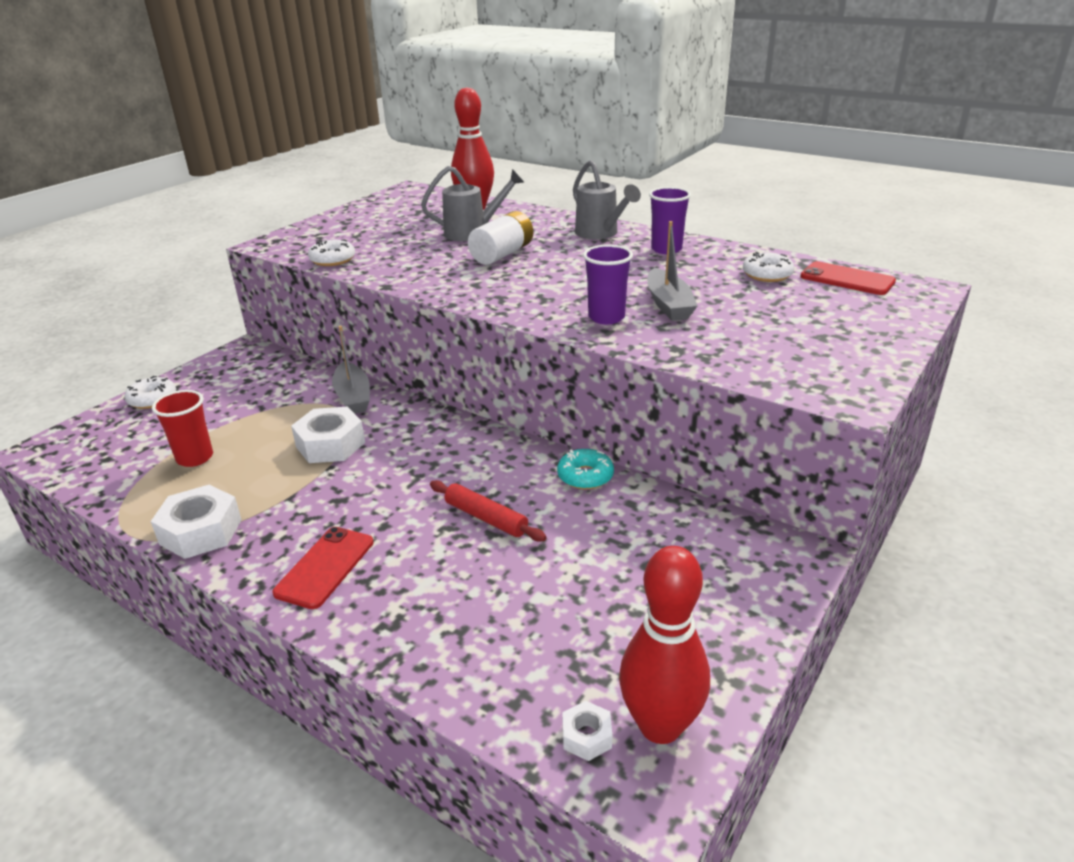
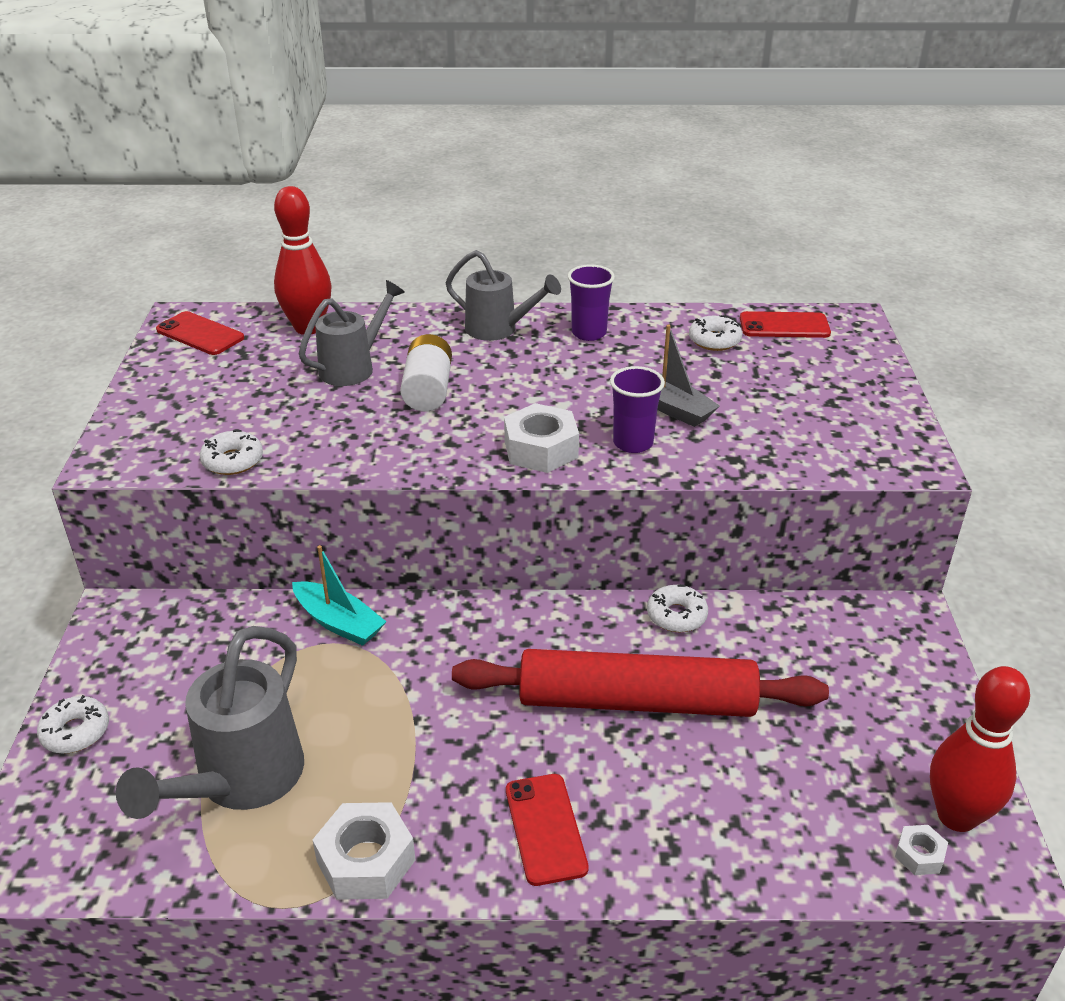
camera: 35 degrees left, 5 degrees up
red cup [152,390,213,467] -> grey watering can [116,626,304,819]
white nut [291,407,365,463] -> white nut moved to [504,403,579,473]
grey boat [332,326,370,414] -> turquoise boat [292,545,387,646]
red rolling pin [430,480,547,542] -> red rolling pin [452,649,829,717], size x2.27
turquoise donut [557,449,614,489] -> white donut [647,584,708,632]
none -> red phone [156,311,244,355]

